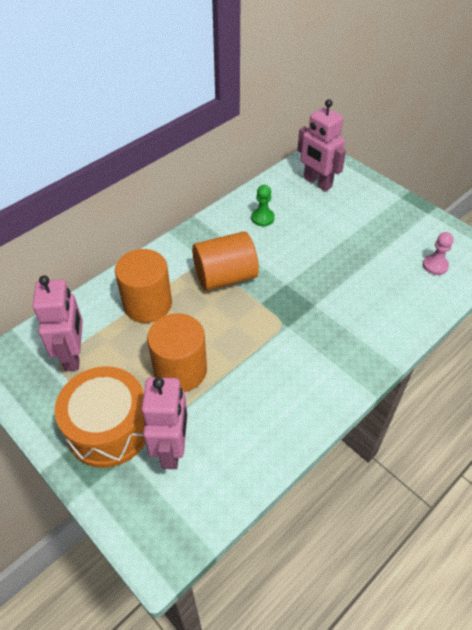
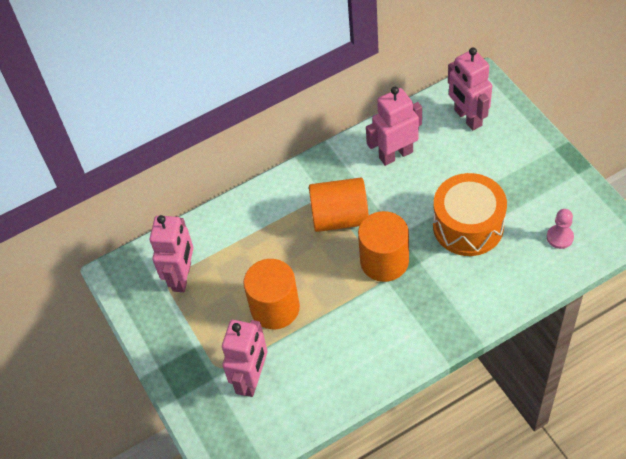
camera: 20 degrees right, 5 degrees up
orange drum [55,366,145,468] -> orange drum moved to [433,173,507,256]
orange cylinder [115,249,172,323] -> orange cylinder moved to [358,211,409,282]
green pawn [251,185,275,226] -> pink robot [366,87,422,166]

